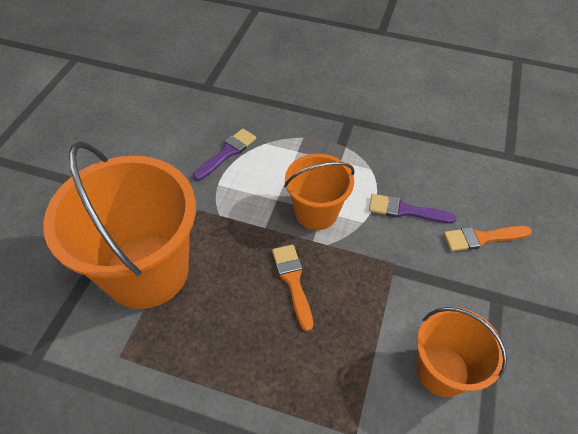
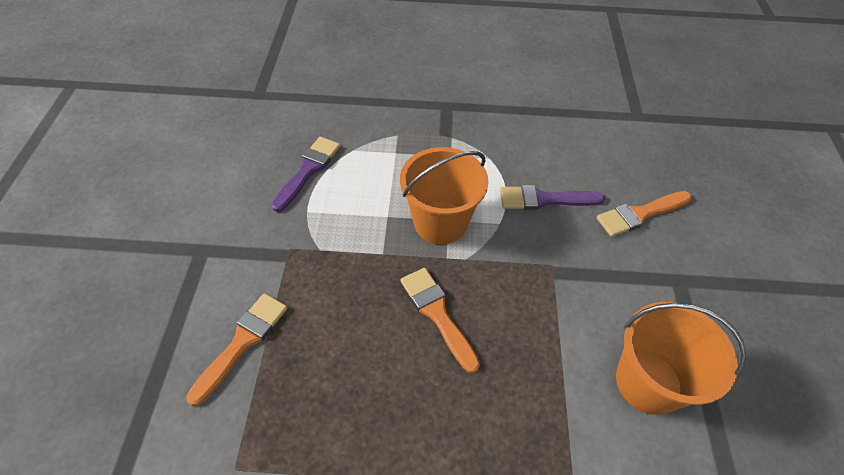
camera: 15 degrees left, 0 degrees up
orange bucket [43,141,196,309] -> orange brush [186,293,288,406]

